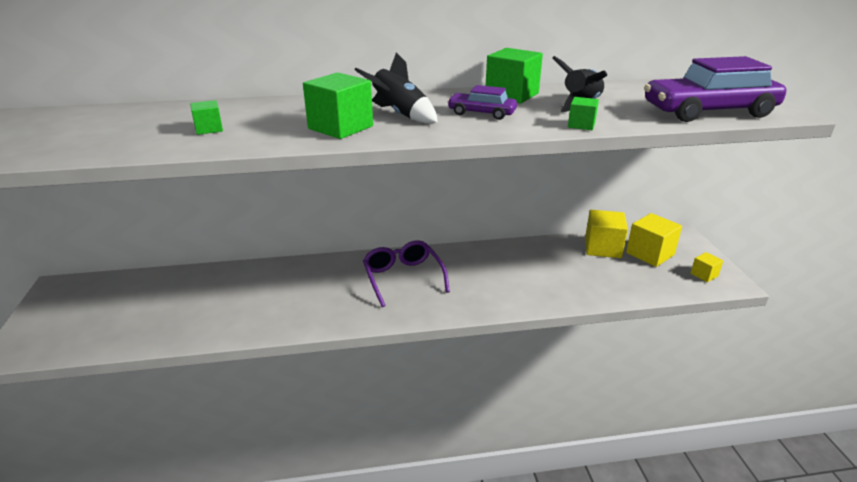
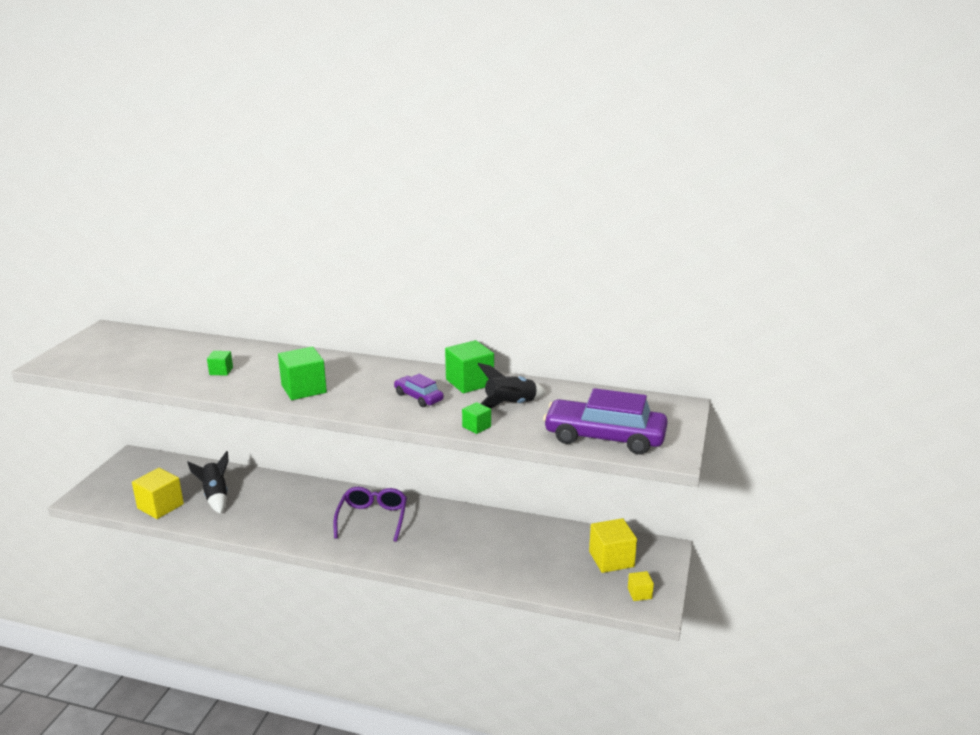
camera: 25 degrees right, 5 degrees down
black rocket [355,52,438,124] -> black rocket moved to [187,451,229,514]
yellow cube [585,210,628,258] -> yellow cube moved to [132,468,184,519]

